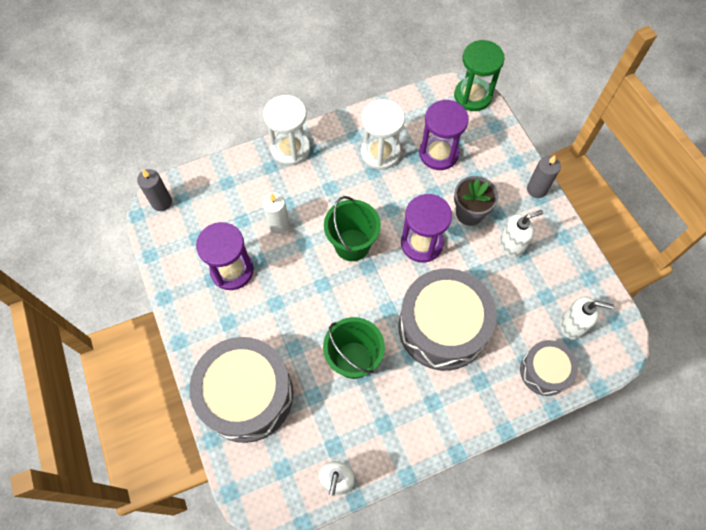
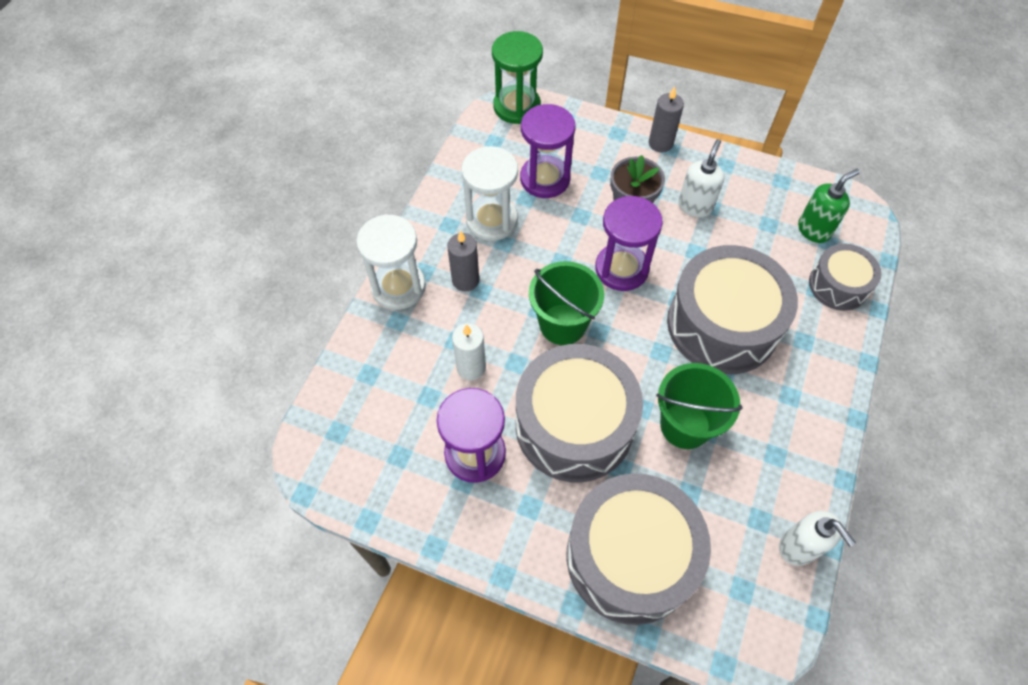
camera: 45 degrees left, 5 degrees down
grey candle [137,169,172,211] -> grey candle moved to [447,230,479,291]
white soap dispenser [560,296,614,340] -> green soap dispenser [798,169,860,243]
none -> grey drum [516,344,643,482]

